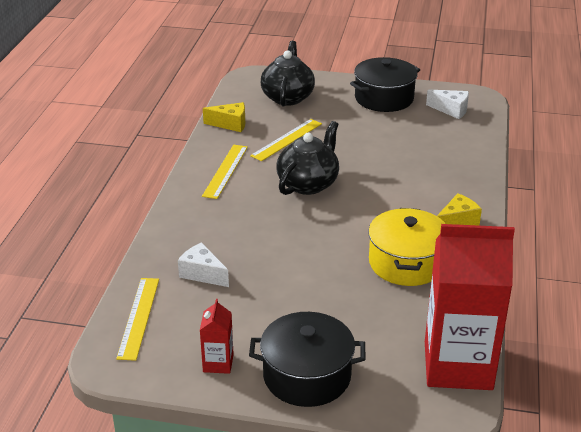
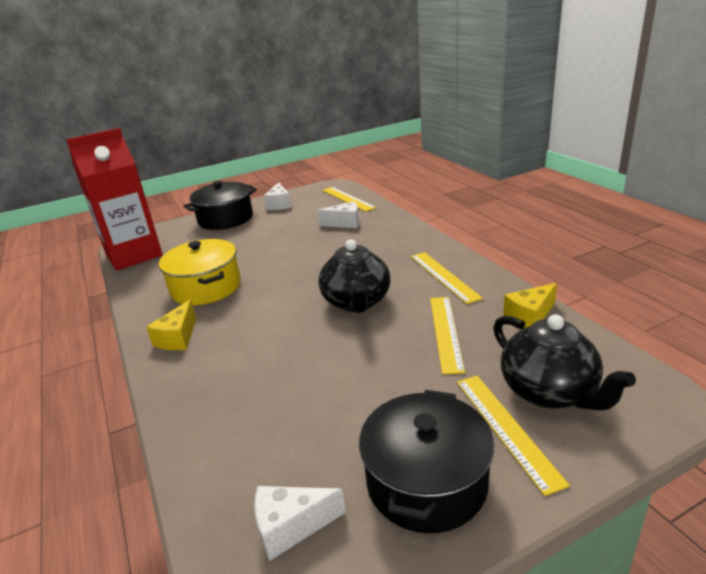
camera: 145 degrees right, 5 degrees down
red carton [200,299,234,374] -> white cheese [264,182,291,210]
none -> yellow ruler [457,376,570,496]

